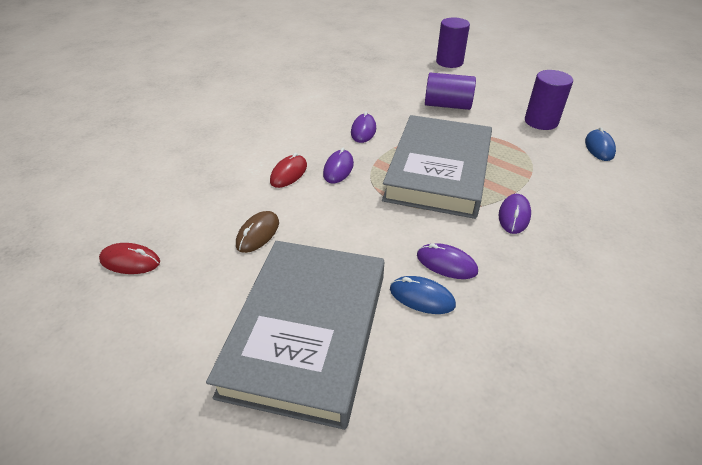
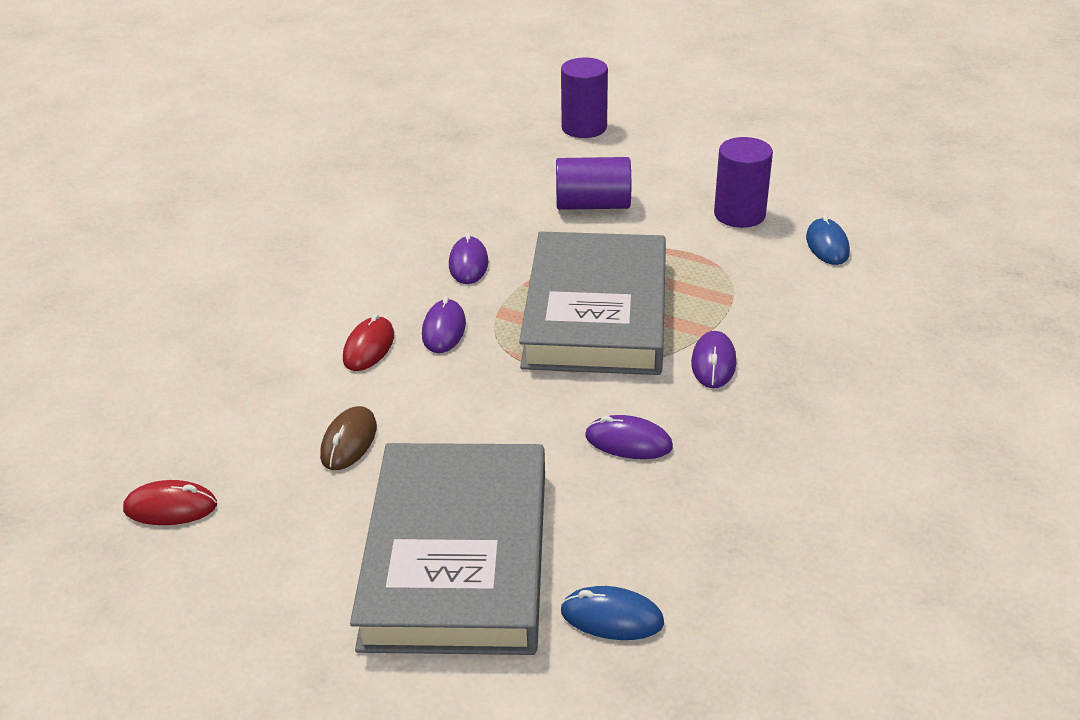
camera: 10 degrees left, 5 degrees down
blue mouse [390,276,456,314] -> blue mouse moved to [561,586,664,640]

